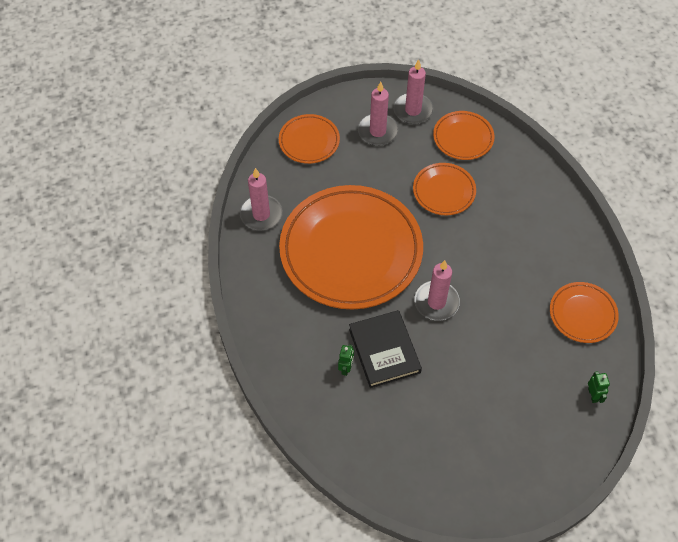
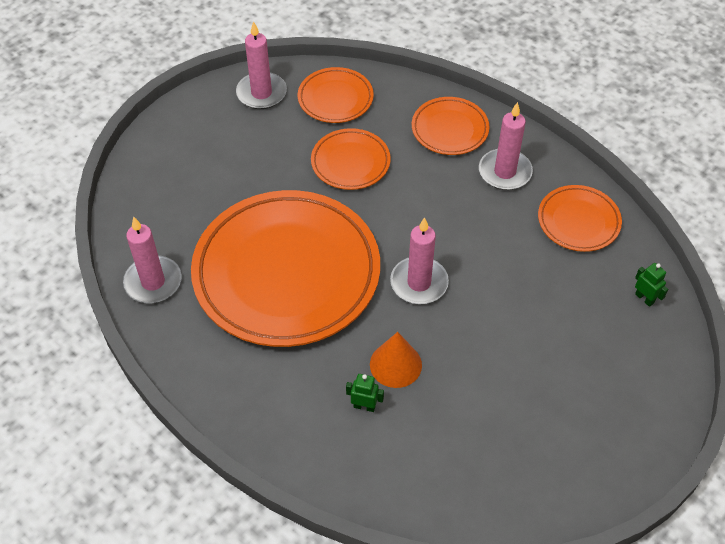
camera: 30 degrees left, 5 degrees down
orange plate [279,114,340,164] -> orange plate moved to [412,97,489,155]
green robot [338,344,354,376] -> green robot turned 60 degrees counterclockwise [346,374,384,412]
black book [349,310,422,388] -> orange cone [370,332,422,388]
pink candle [358,82,399,146] -> pink candle moved to [479,102,533,190]

